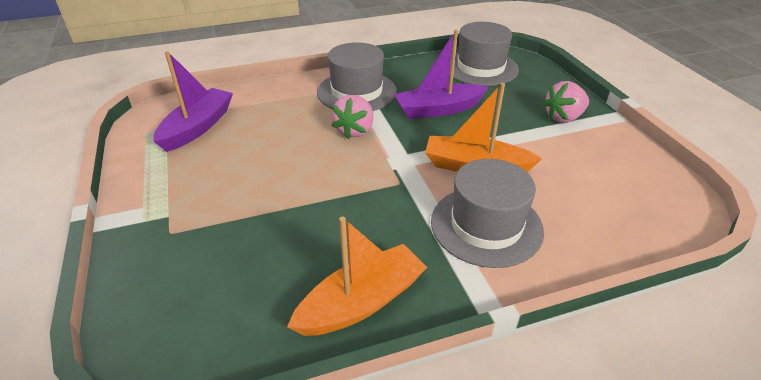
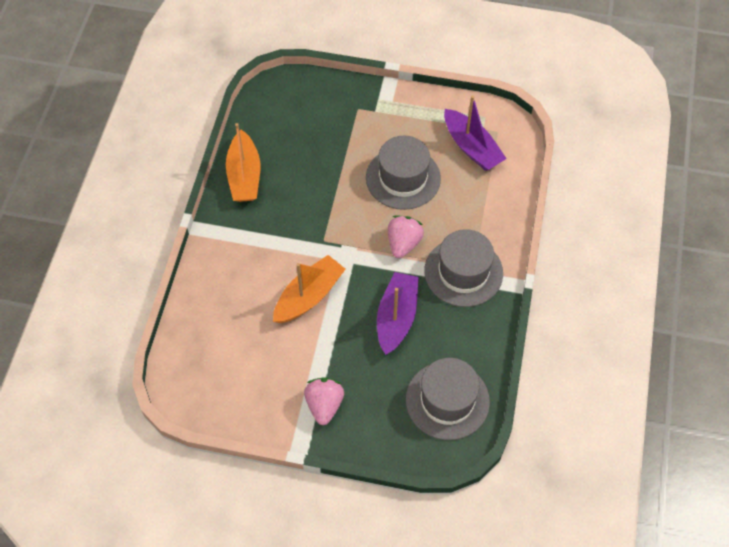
camera: 120 degrees right, 20 degrees up
pink strawberry [331,95,374,139] -> pink strawberry turned 60 degrees clockwise [388,216,424,258]
grey hat [431,159,544,268] -> grey hat moved to [366,136,441,210]

